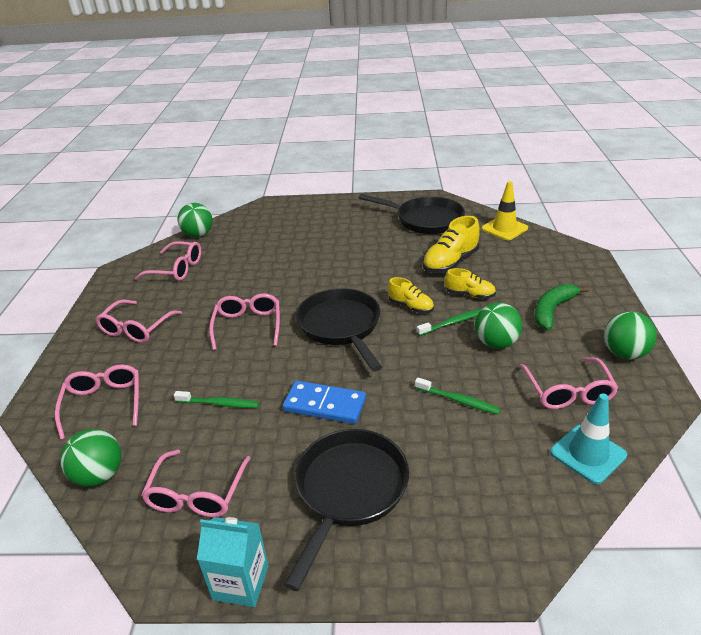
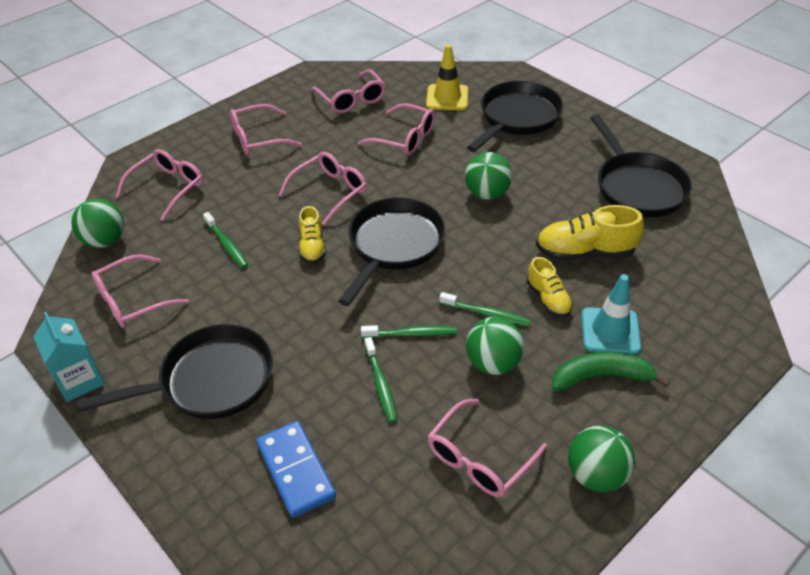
camera: 45 degrees right, 10 degrees up
green ball [177,203,213,237] -> green ball moved to [465,152,512,200]
blue domino [283,381,366,424] -> blue domino moved to [256,421,336,518]
yellow shoe [388,277,434,313] -> yellow shoe moved to [299,206,326,264]
yellow traffic cone [481,181,528,240] -> yellow traffic cone moved to [426,44,468,110]
turquoise traffic cone [550,393,627,484] -> turquoise traffic cone moved to [581,274,641,355]
none -> pink glasses [358,103,435,155]
none -> green toothbrush [361,325,457,338]
none -> black pan [467,81,563,152]

